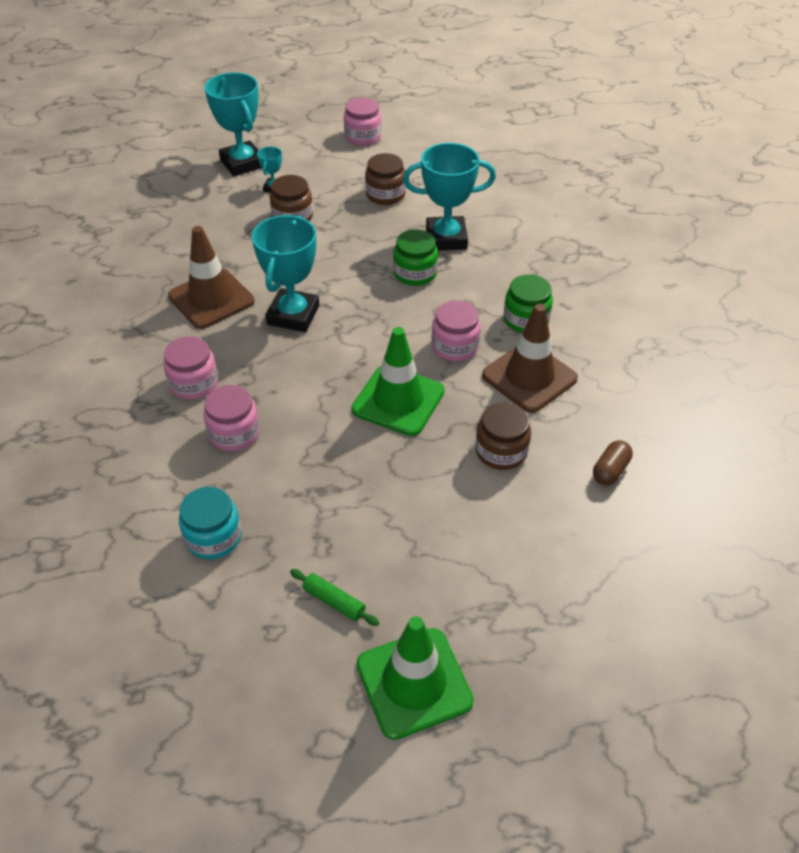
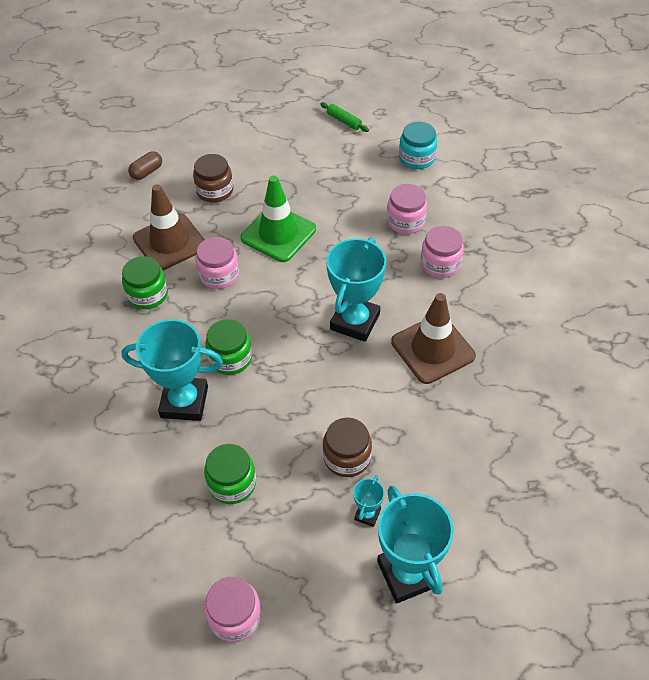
camera: 170 degrees left, 5 degrees up
green traffic cone [357,616,474,740] -> none
brown jar [365,153,406,205] -> green jar [204,444,256,504]

